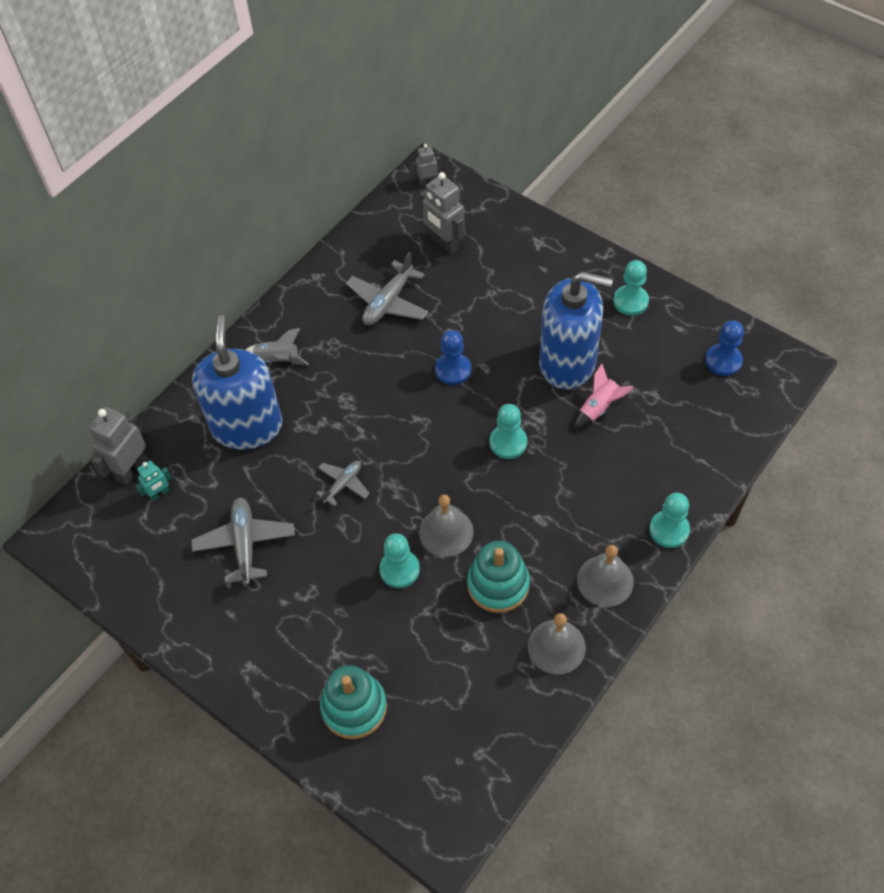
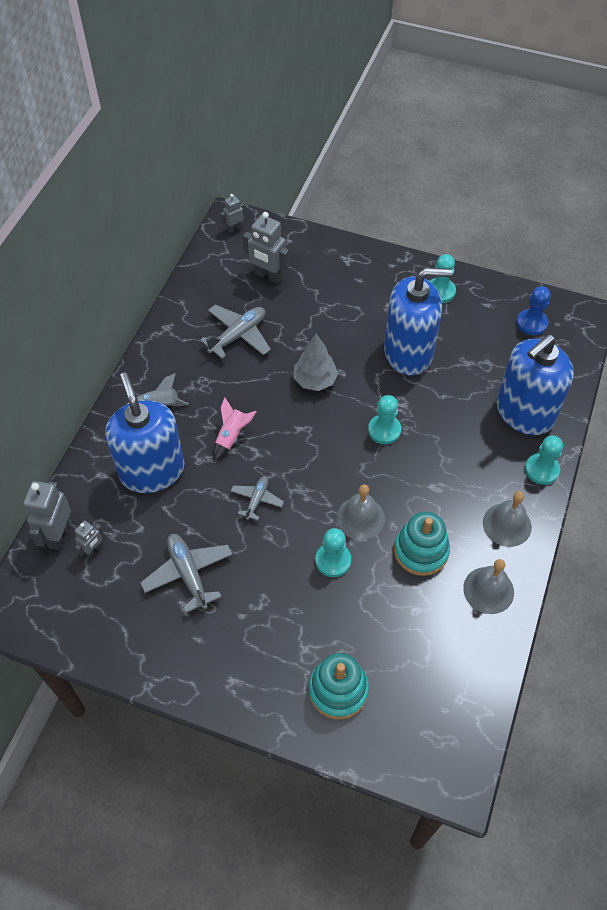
camera: 20 degrees left, 0 degrees up
turquoise robot [136,460,172,501] -> grey robot [75,521,103,558]
grey plane [346,252,428,325] -> grey plane turned 150 degrees counterclockwise [200,305,271,359]
blue pawn [435,330,471,385] -> grey tree [293,334,338,391]
pink rocket [573,363,633,431] -> pink rocket moved to [213,397,257,462]
none -> blue soap dispenser [496,334,574,435]

